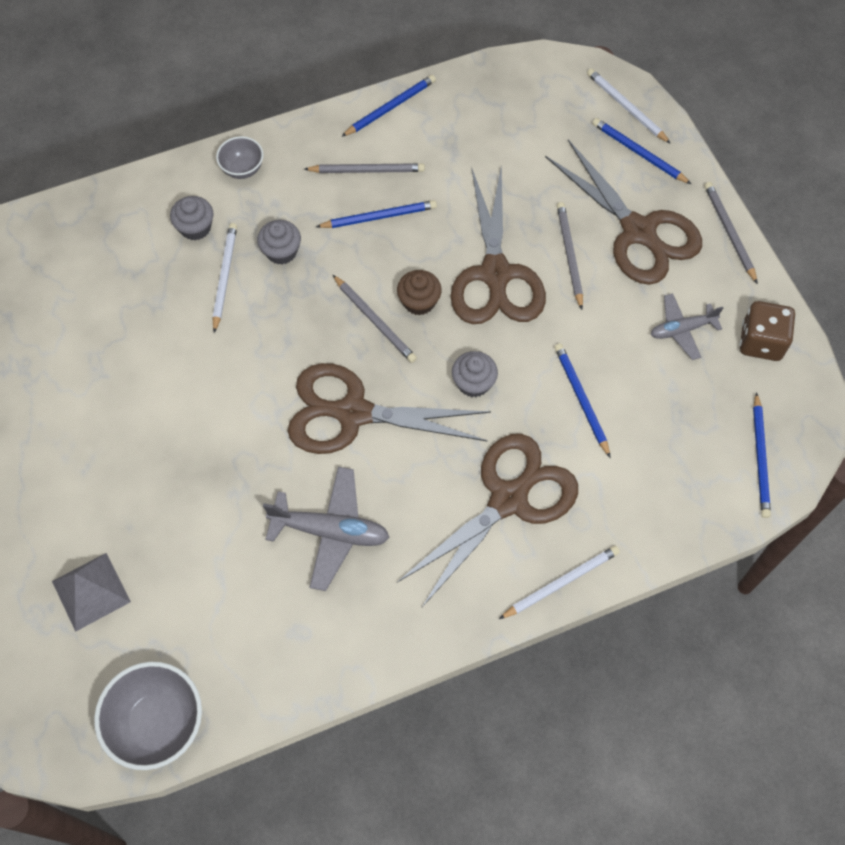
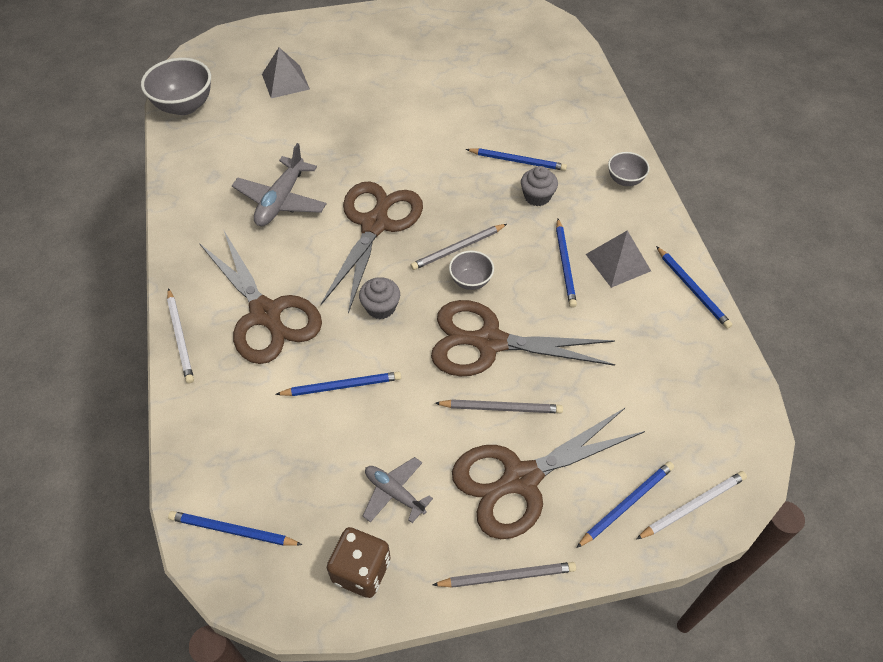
camera: 100 degrees right, 10 degrees down
grey cupcake [170,196,213,240] -> none
white pencil [213,223,237,333] -> blue pencil [466,148,567,171]
grey pencil [304,163,425,173] -> grey pyramid [586,230,651,288]
brown cupcake [397,270,442,315] -> grey bowl [449,251,494,290]
grey plane [651,293,723,360] -> grey plane turned 45 degrees counterclockwise [363,457,433,523]

